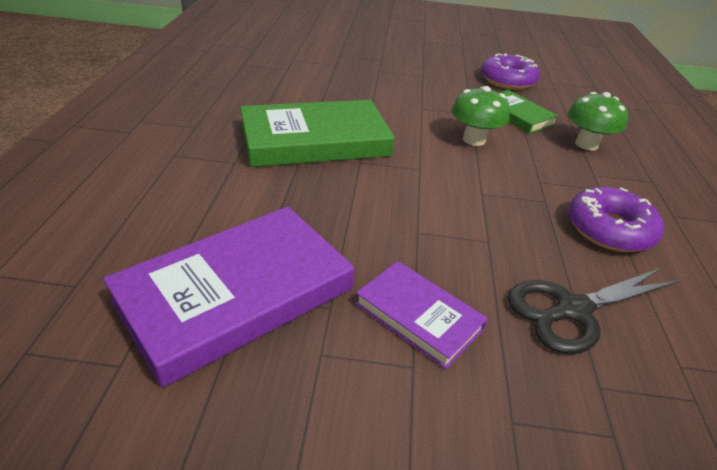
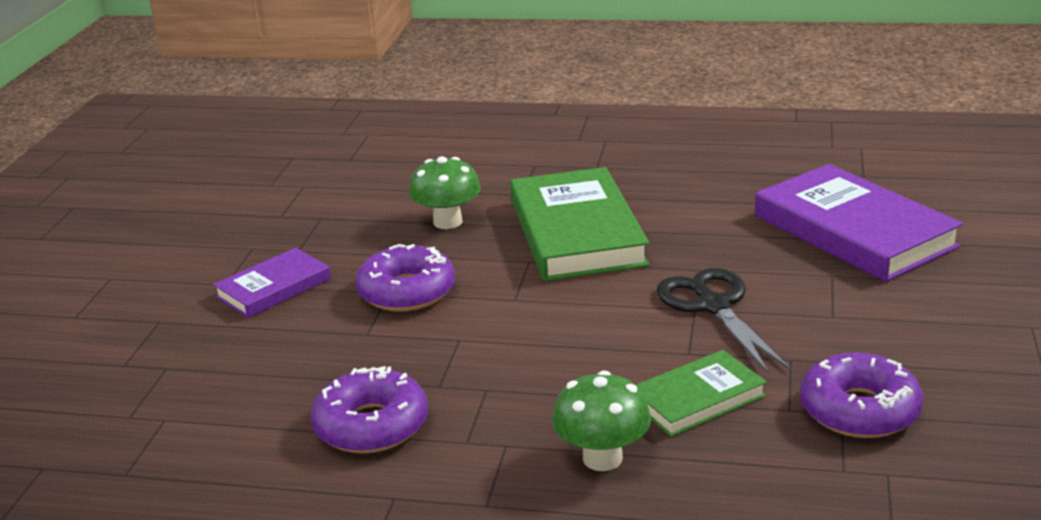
camera: 100 degrees right, 10 degrees down
purple book [103,207,354,388] -> purple book moved to [755,164,963,282]
green mushroom [452,86,510,146] -> green mushroom moved to [409,156,481,229]
black scissors [508,268,679,354] -> black scissors moved to [657,268,791,374]
none -> purple donut [355,244,455,311]

